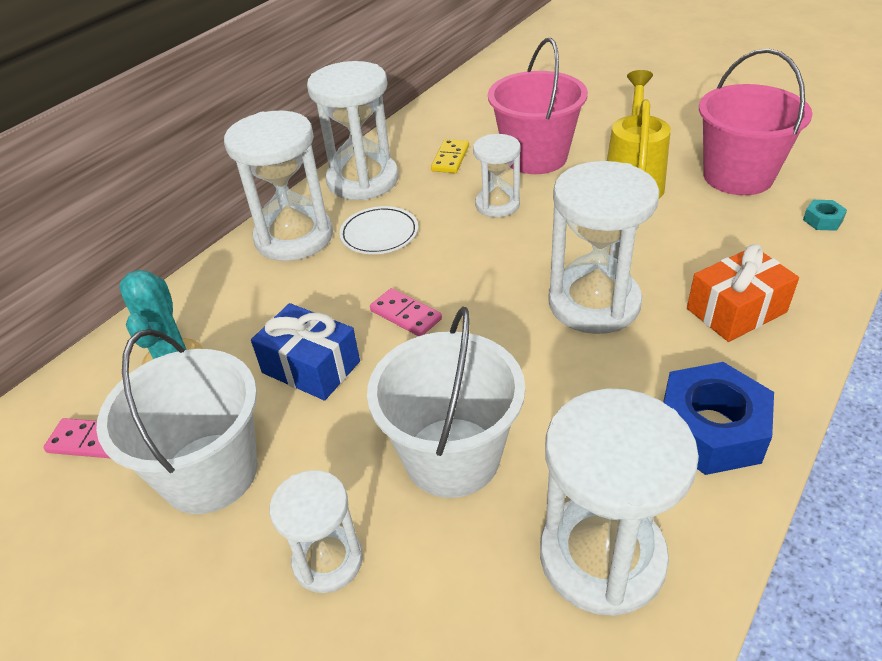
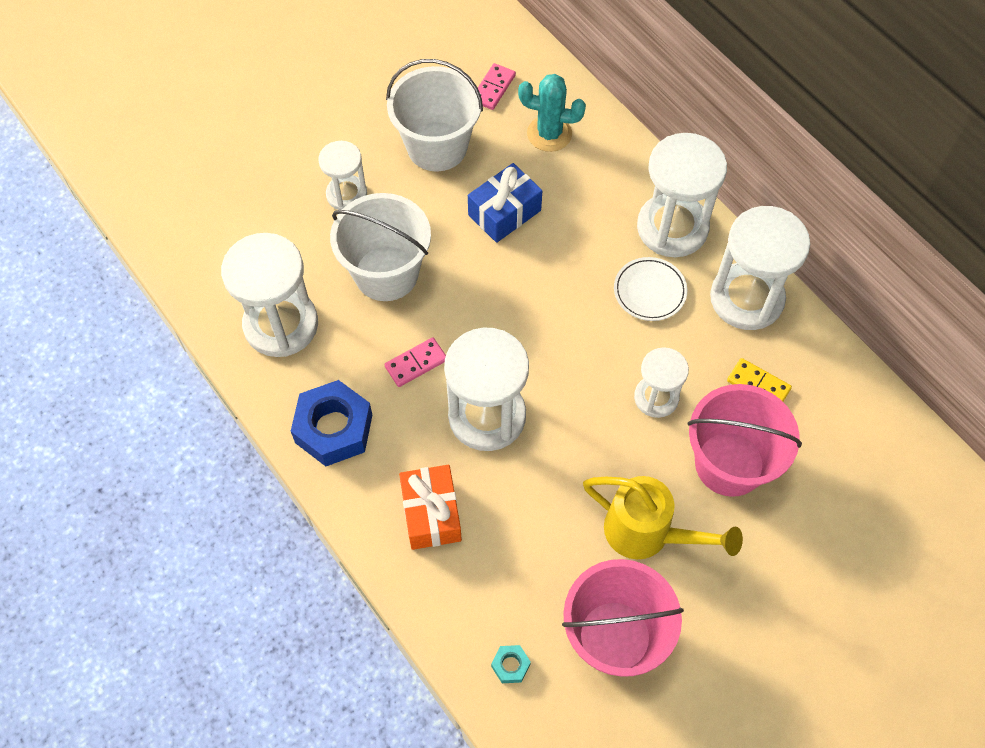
camera: 105 degrees right, 20 degrees up
pink domino [370,288,442,336] -> pink domino moved to [384,337,446,387]

